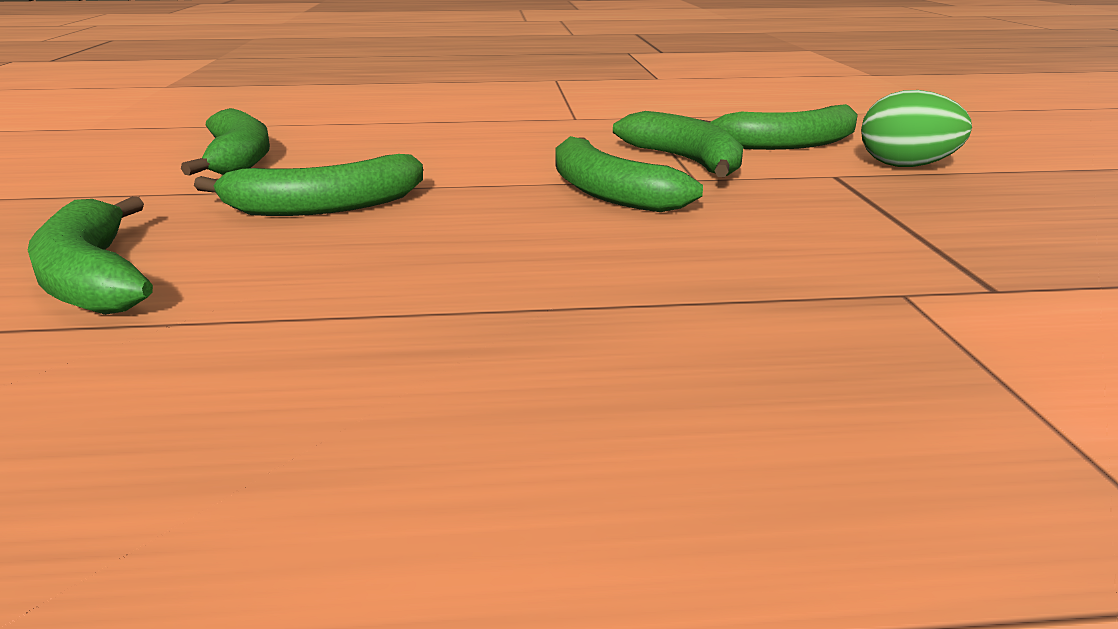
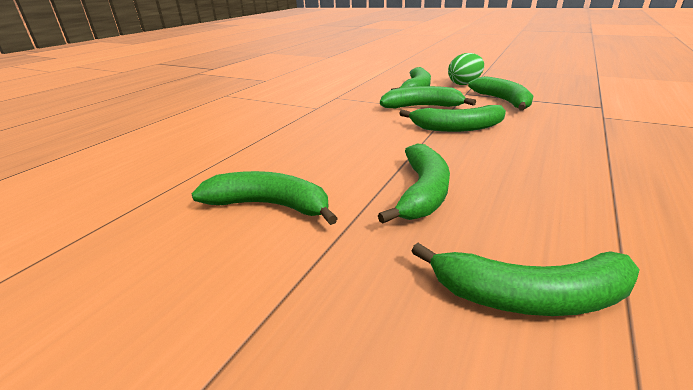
camera: 55 degrees left, 5 degrees up
none -> green banana [468,76,534,111]

